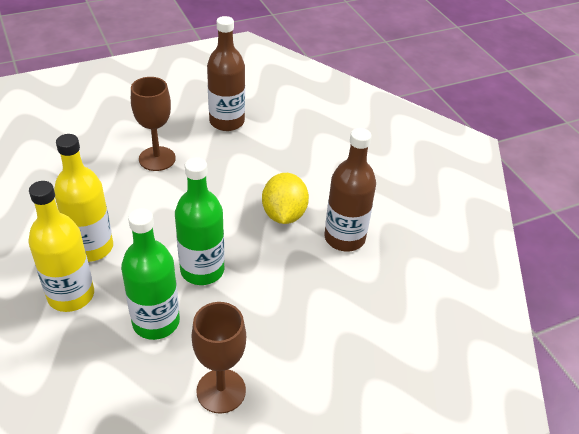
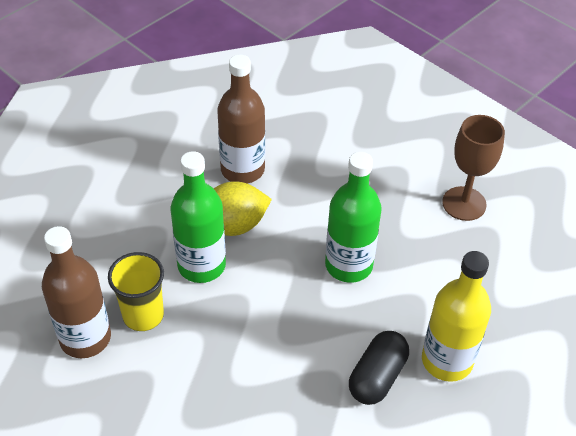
camera: 110 degrees left, 5 degrees up
yellow bottle [54,134,113,262] -> black capsule [349,331,409,405]
green bottle [121,208,180,340] -> green bottle moved to [171,151,226,283]
brown goblet [131,77,176,171] -> none
none -> yellow cup [108,252,164,331]

